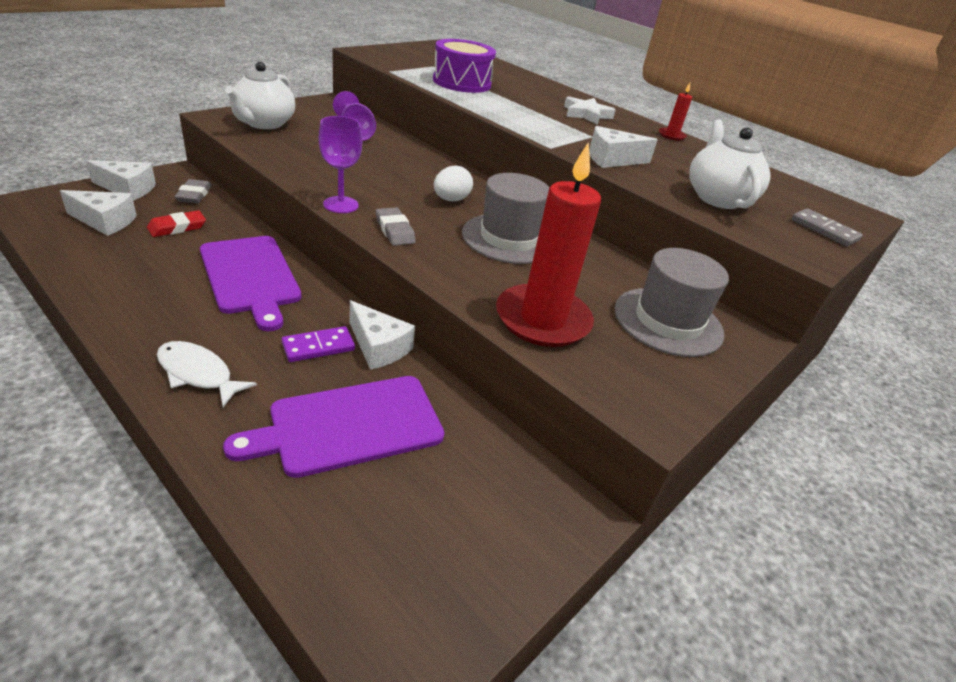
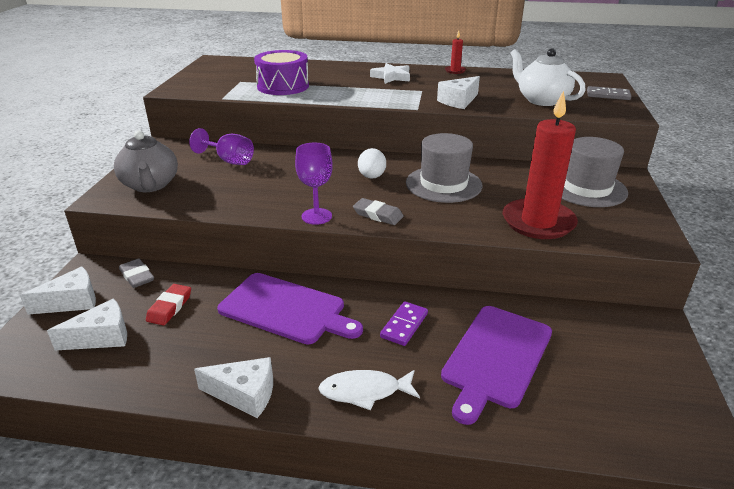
camera: 30 degrees left, 5 degrees down
white teapot [225,62,295,129] -> grey teapot [114,131,178,192]
white cheese [350,300,415,370] -> white cheese moved to [194,357,273,418]

